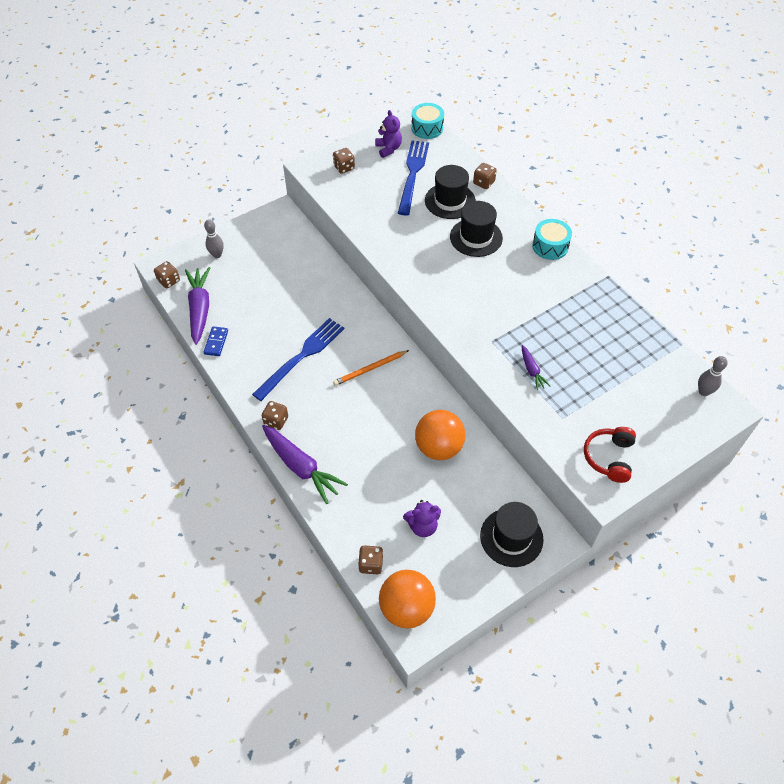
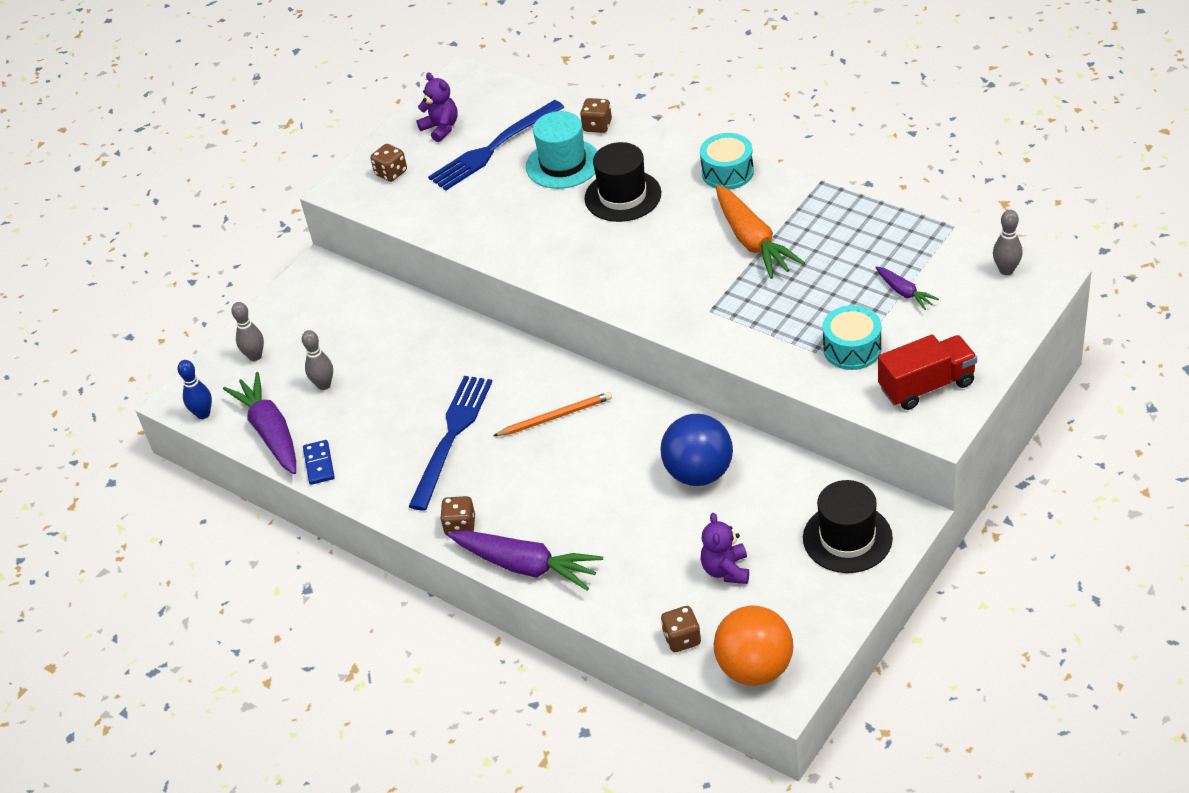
camera: 15 degrees left, 10 degrees down
brown dice [154,261,180,288] -> blue bowling pin [178,360,212,419]
orange pencil [333,350,409,386] -> orange pencil turned 150 degrees counterclockwise [493,392,612,436]
blue fork [398,141,429,216] -> blue fork turned 120 degrees counterclockwise [428,100,564,191]
purple teddy bear [403,500,441,537] -> purple teddy bear turned 120 degrees clockwise [700,513,749,584]
turquoise drum [411,103,444,139] -> turquoise drum moved to [823,305,881,370]
orange ball [415,410,465,460] -> blue ball [660,414,733,486]
black hat [425,165,476,219] -> turquoise hat [526,111,598,189]
purple carrot [522,345,551,390] -> purple carrot moved to [875,266,939,310]
red headphones [584,427,636,483] -> red truck [878,334,977,410]
none -> grey bowling pin [302,330,333,390]
none -> orange carrot [716,185,805,279]

